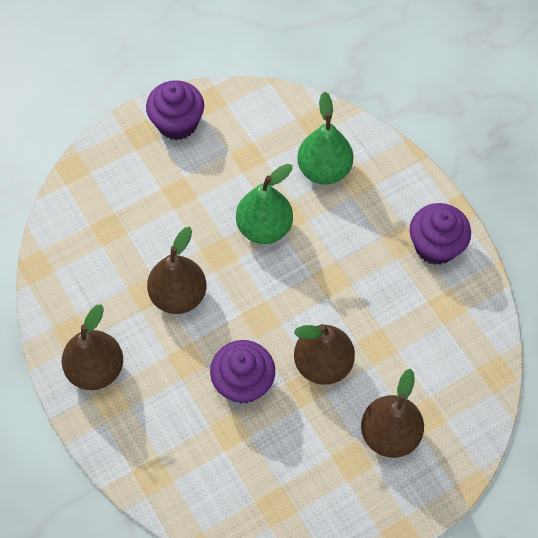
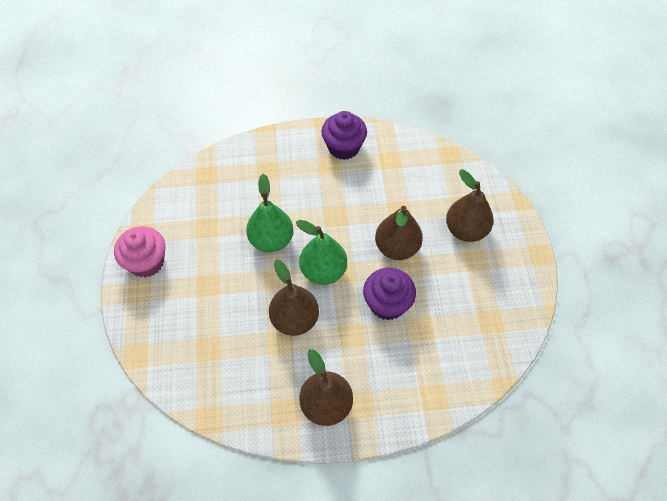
camera: 65 degrees left, 5 degrees down
purple cupcake [146,80,204,140] -> pink cupcake [114,226,166,277]
green pear [297,91,353,184] -> green pear moved to [296,220,347,285]

